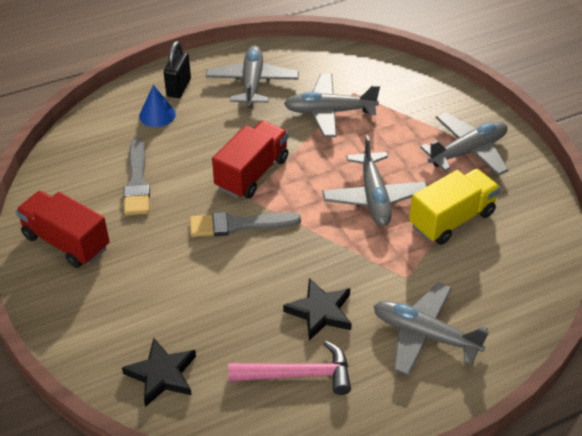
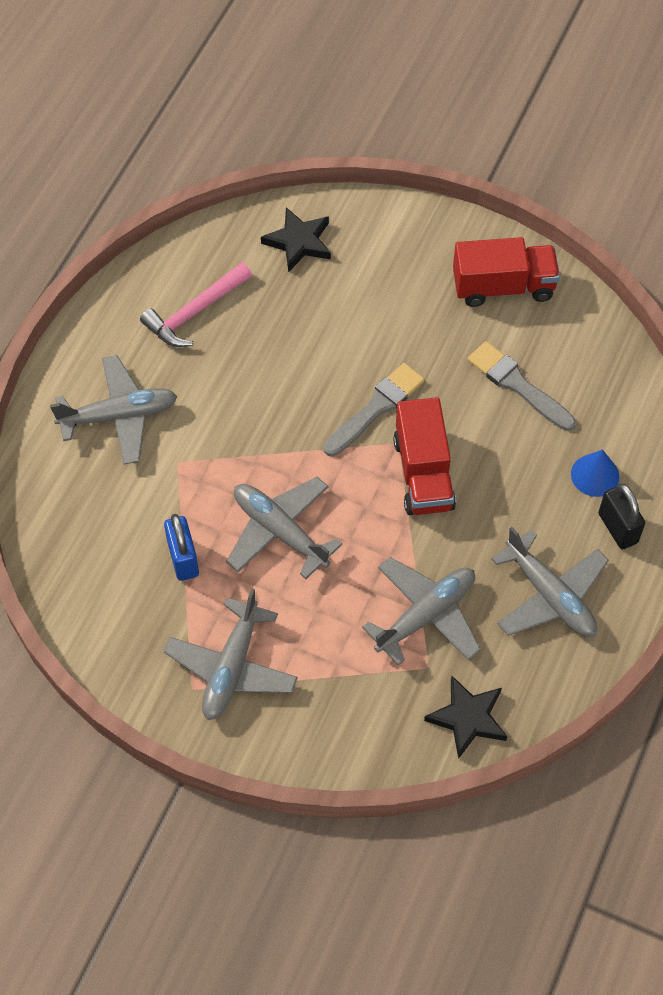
camera: 140 degrees right, 15 degrees up
black star [283,278,352,341] -> black star moved to [424,675,508,759]
yellow truck [409,169,500,245] -> blue padlock [164,514,199,581]

